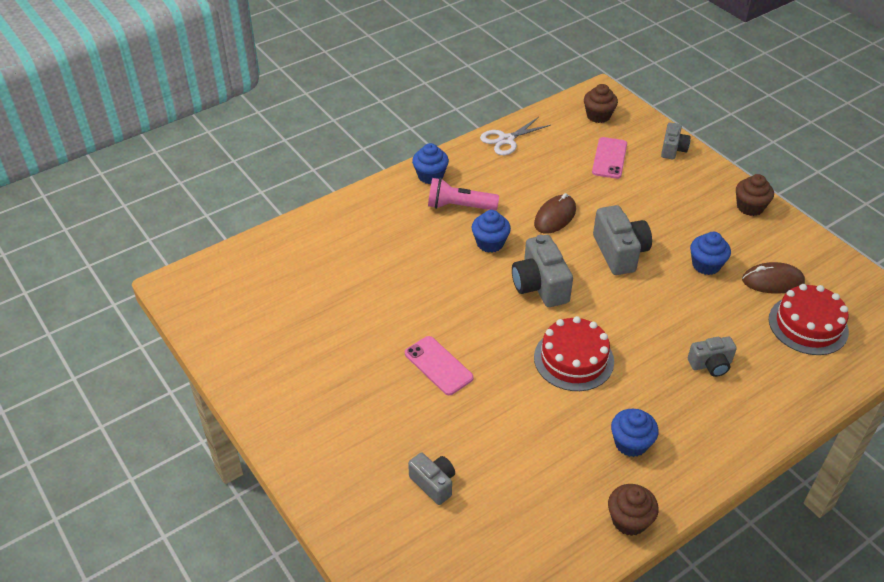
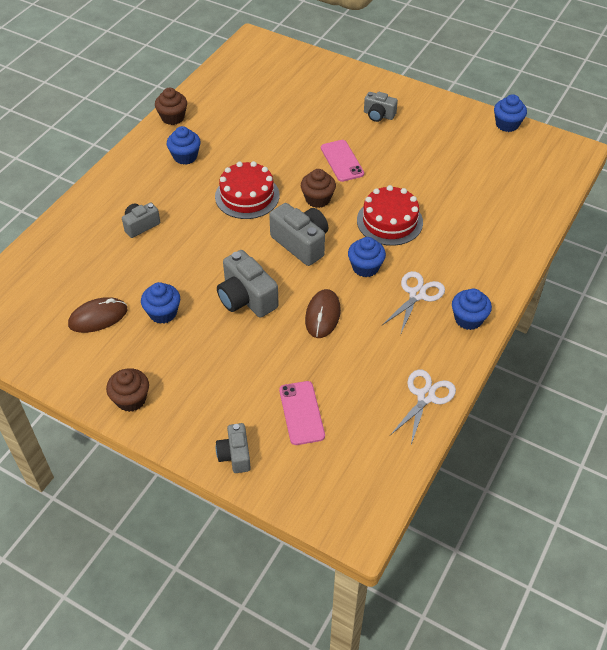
camera: 155 degrees right, 5 degrees up
pink phone [405,336,474,395] -> pink phone turned 45 degrees clockwise [321,140,364,182]
grey camera [408,453,455,505] -> grey camera moved to [364,92,398,122]
pink flashlight [428,178,499,210] -> white scissors [382,271,445,335]
brown cupcake [584,84,618,123] -> brown cupcake moved to [301,169,336,208]
red cake [769,284,849,355] -> red cake moved to [357,185,423,246]
none -> blue cupcake [494,94,527,132]

